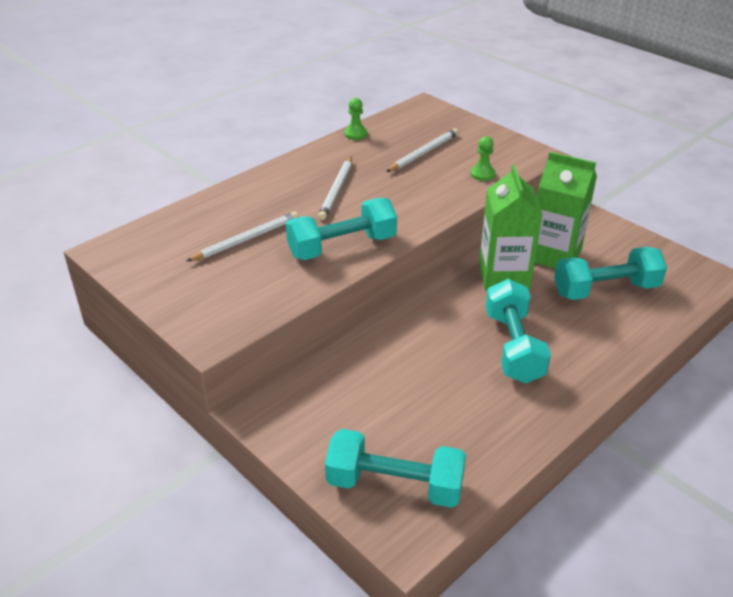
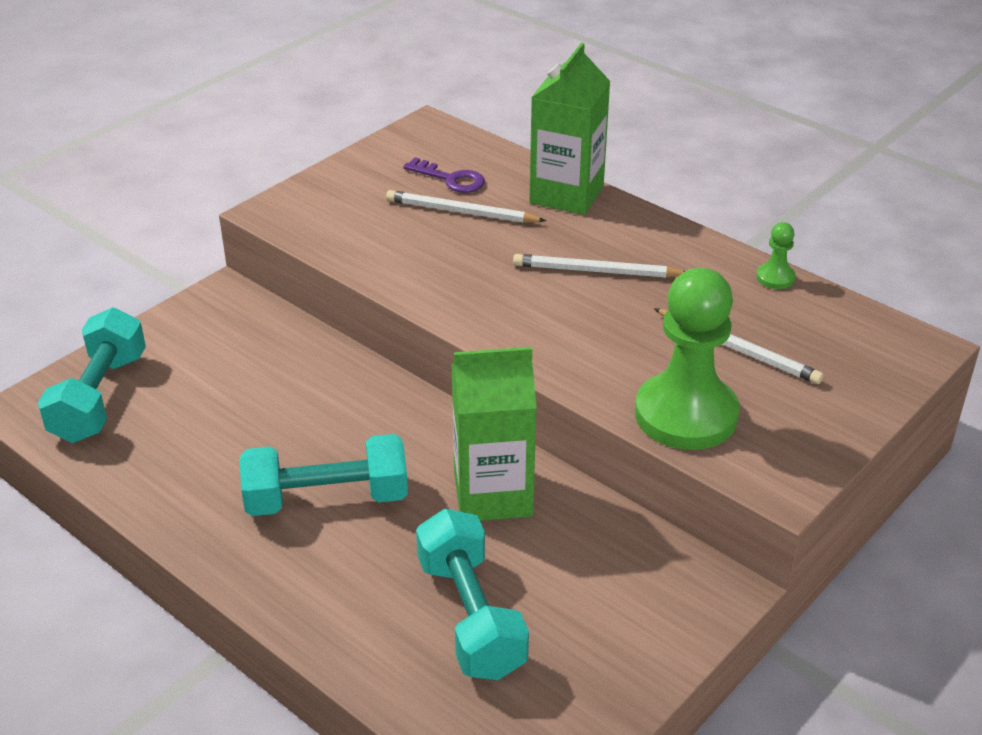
camera: 85 degrees right, 0 degrees up
white pencil [186,212,298,261] -> white pencil turned 150 degrees clockwise [386,190,546,223]
turquoise dumbbell [286,198,397,260] -> none
green pawn [471,136,496,181] -> green pawn [635,268,740,450], size x2.38
green carton [535,152,597,269] -> green carton moved to [529,43,611,215]
none -> purple key [403,157,485,193]

